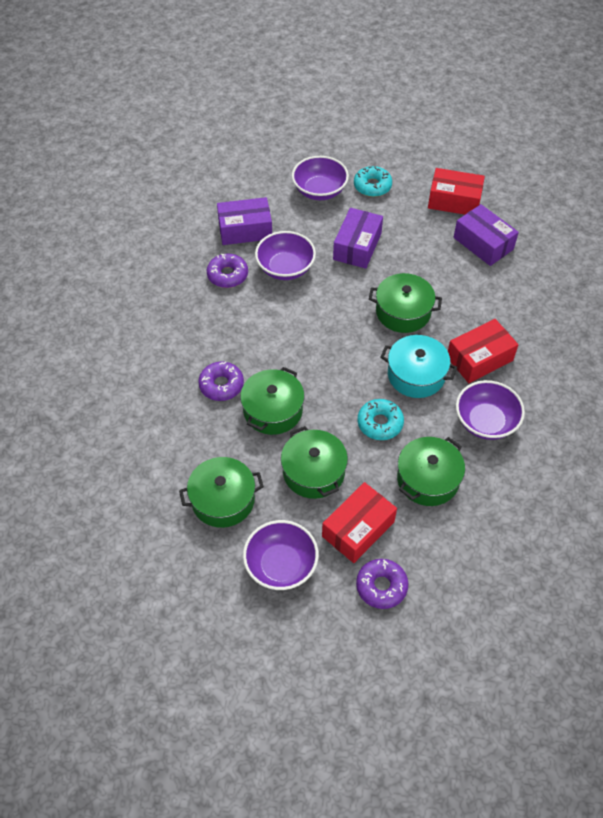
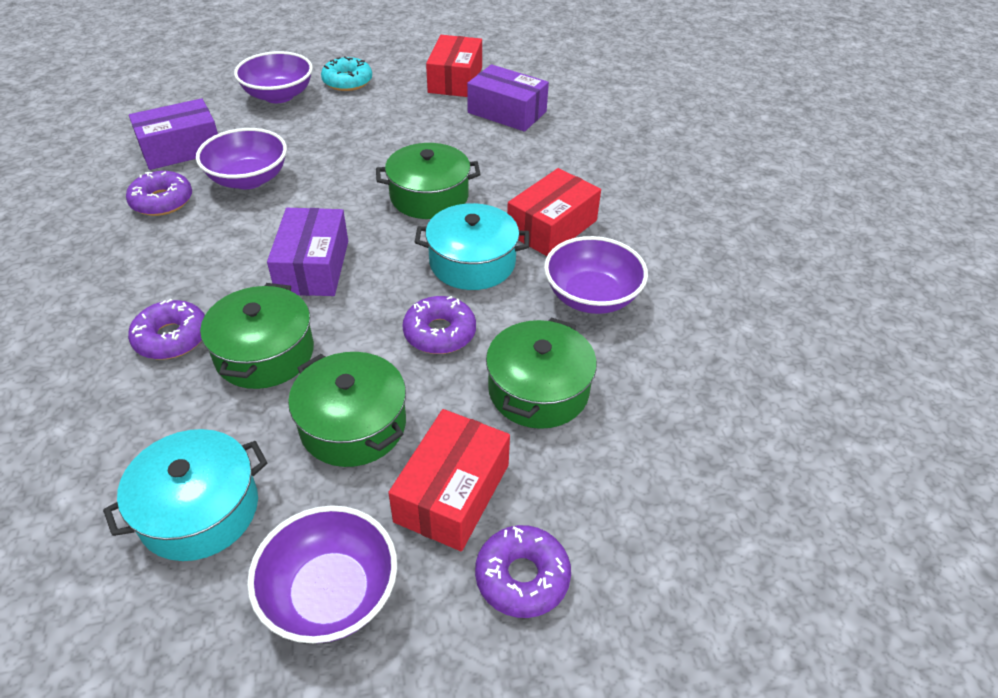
camera: 20 degrees left, 10 degrees down
green pot [179,457,264,528] -> turquoise pot [103,429,267,561]
purple box [333,208,383,269] -> purple box moved to [267,208,348,296]
turquoise donut [357,399,404,440] -> purple donut [403,296,476,354]
red box [428,168,485,215] -> red box turned 75 degrees counterclockwise [426,35,482,97]

